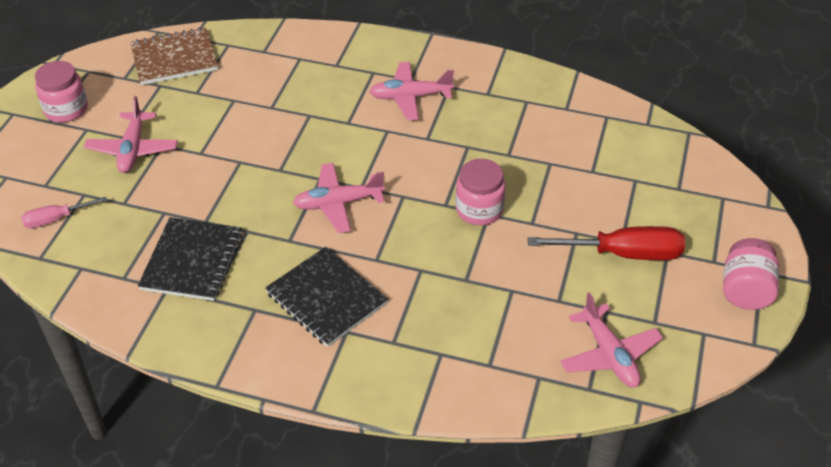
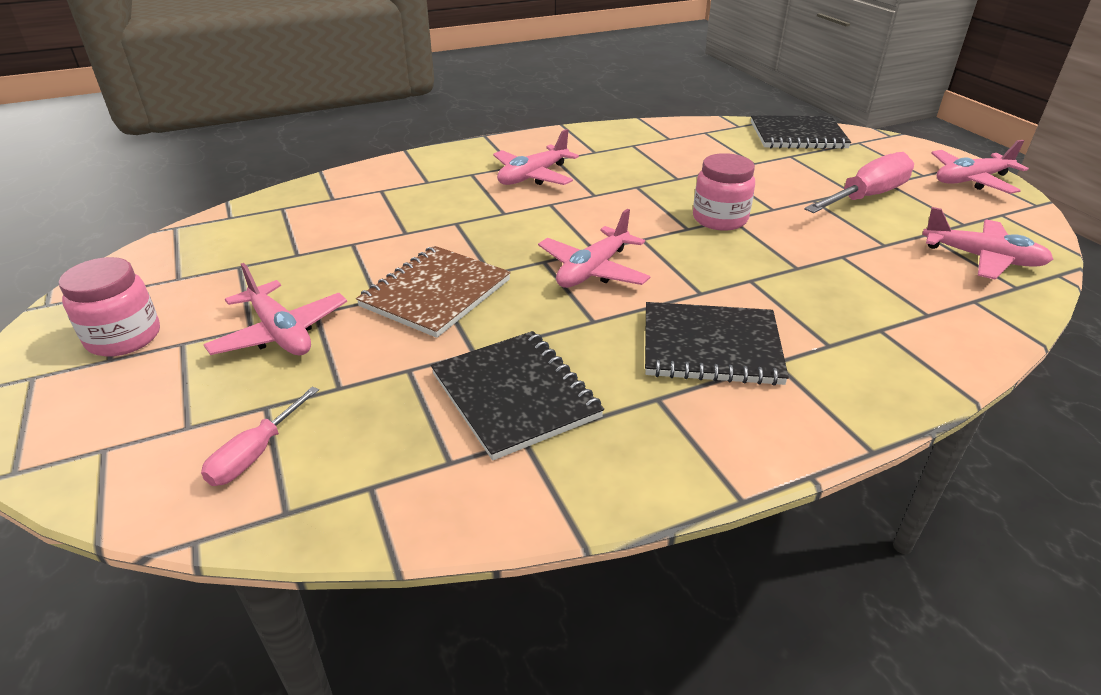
camera: 40 degrees left, 10 degrees down
brown notebook [130,27,218,85] -> brown notebook moved to [356,246,511,338]
red screwdriver [528,226,685,260] -> pink screwdriver [804,152,914,213]
pink jar [723,238,779,310] -> pink plane [931,140,1029,194]
none -> black notebook [751,115,851,149]

